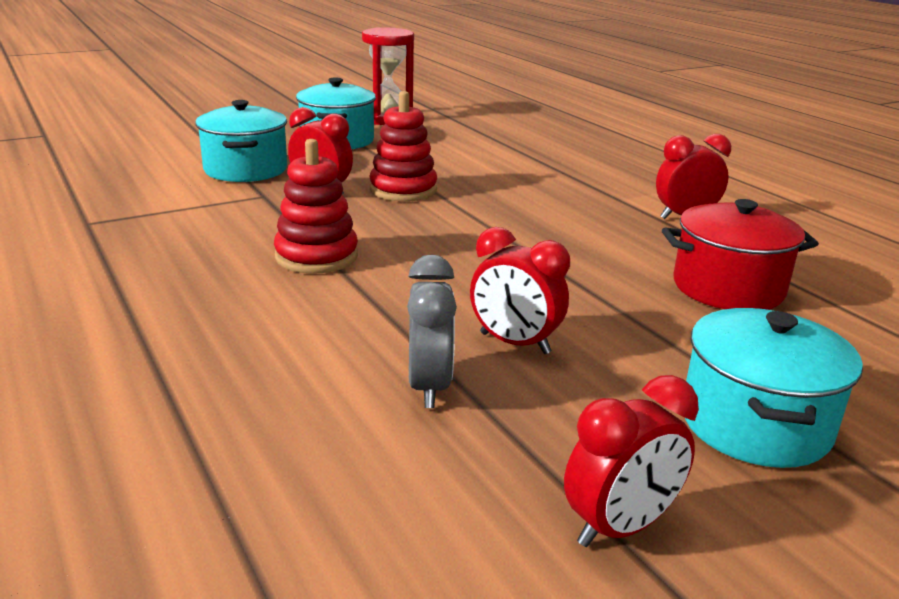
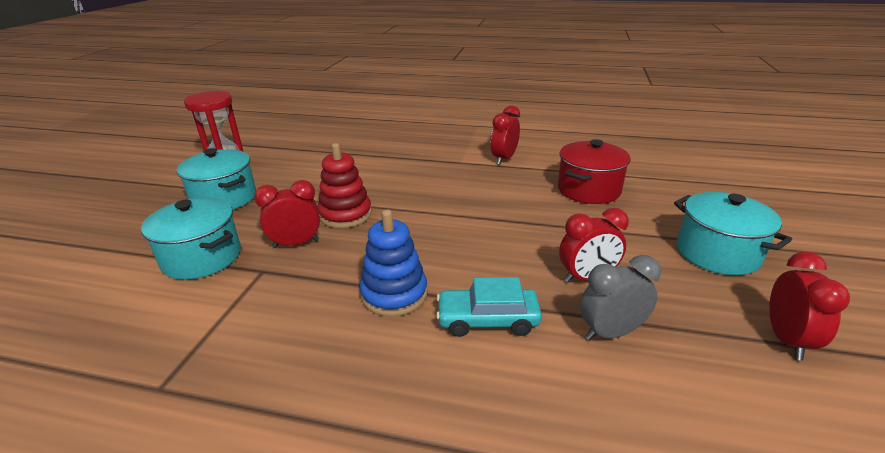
camera: 45 degrees left, 5 degrees up
red stacking toy [274,139,358,274] -> blue stacking toy [360,210,428,317]
grey clock [407,255,457,408] -> grey clock turned 60 degrees counterclockwise [580,255,661,340]
none -> turquoise car [436,277,542,337]

